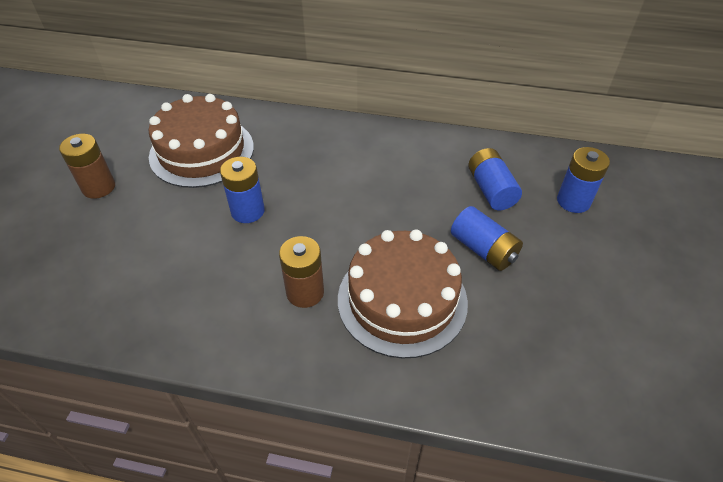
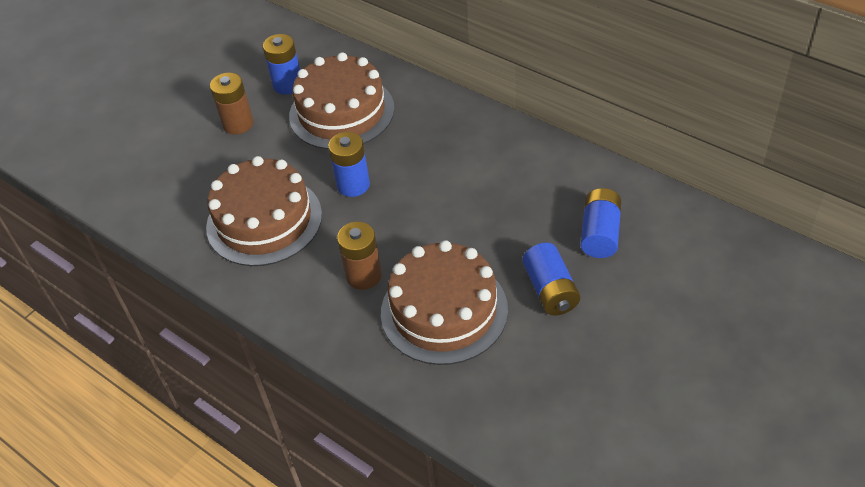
camera: 30 degrees right, 0 degrees up
blue battery [557,147,610,213] -> blue battery moved to [263,34,300,95]
none -> brown cake [206,156,322,266]

